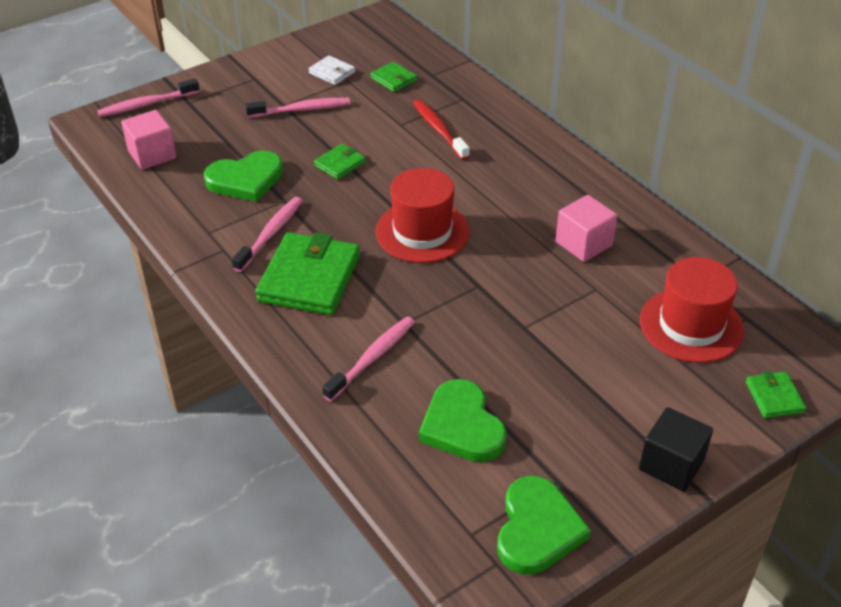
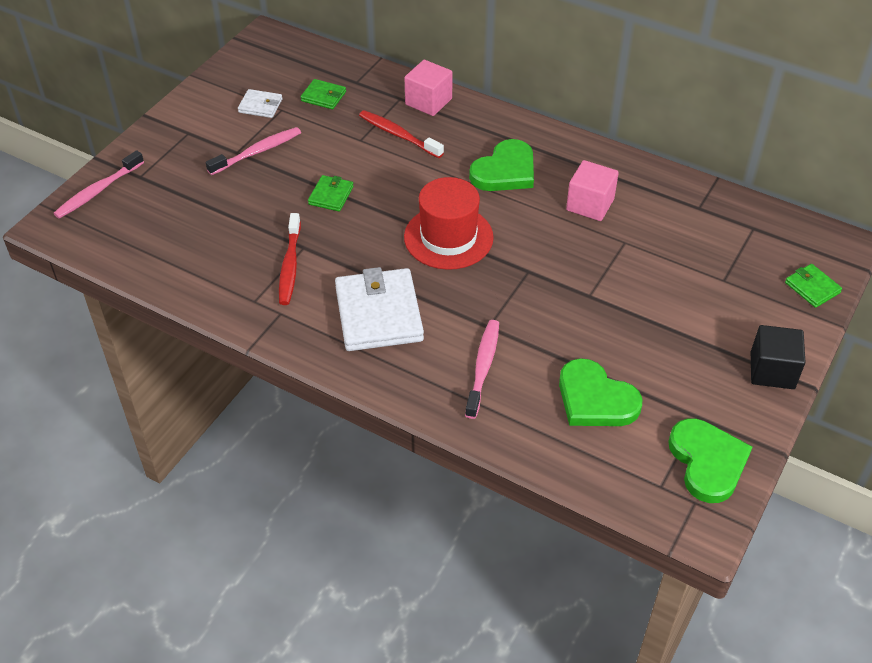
camera: 25 degrees left, 5 degrees up
pink cube [121,110,176,170] -> pink cube moved to [405,60,453,116]
green heart [204,150,283,202] -> green heart moved to [469,139,534,191]
pink toothbrush [232,197,303,272] -> none
green wallet [255,232,360,315] -> white wallet [335,267,424,351]
red hat [640,257,744,363] -> none
none -> red toothbrush [279,213,301,305]

